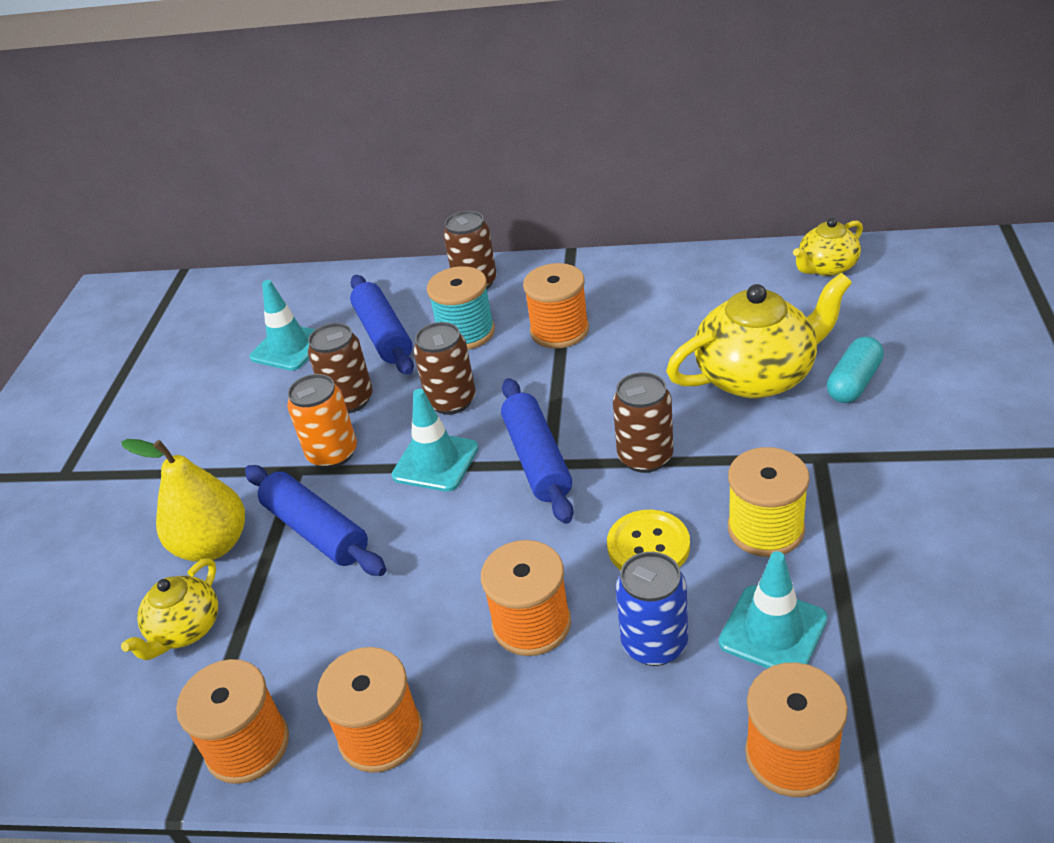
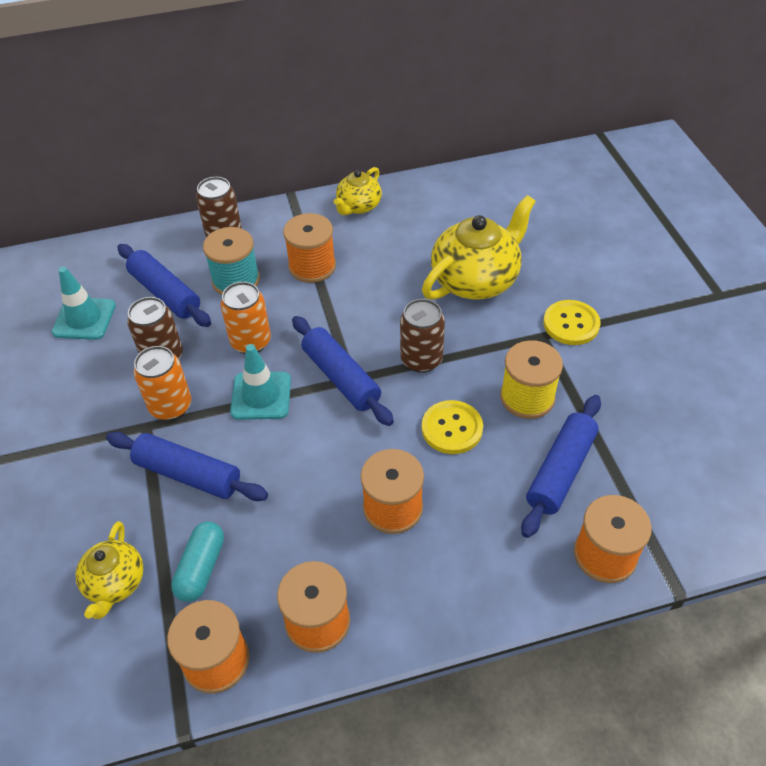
camera: 25 degrees left, 10 degrees up
yellow pear [121,439,245,562] -> none
brown can [413,322,476,415] -> orange can [221,282,271,354]
blue can [616,552,688,666] -> none
turquoise traffic cone [719,551,828,668] -> blue rolling pin [521,395,601,538]
yellow teapot [793,218,863,276] -> yellow teapot moved to [334,167,382,215]
turquoise capsule [827,336,884,403] -> turquoise capsule moved to [171,521,224,602]
none -> yellow button [543,300,601,345]

